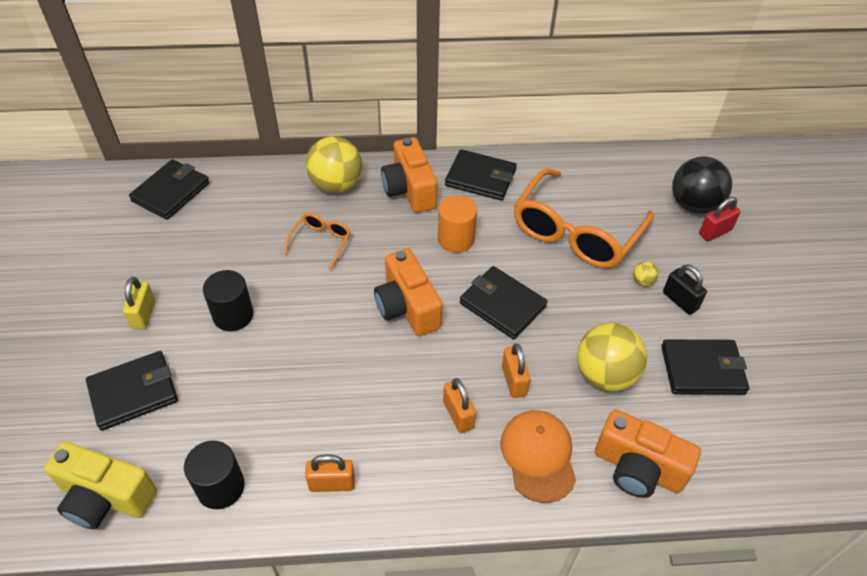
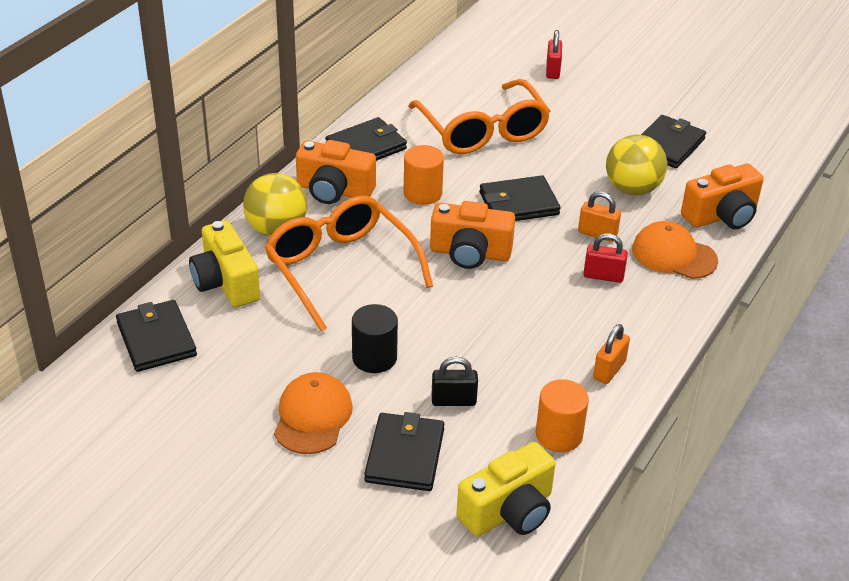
camera: 55 degrees left, 10 degrees down
yellow padlock [123,277,156,330] -> orange cap [274,372,353,454]
black cylinder [184,441,245,509] -> orange cylinder [536,379,589,452]
orange glasses [284,213,351,270] -> orange glasses [264,196,433,332], size x2.18
orange padlock [443,378,476,433] -> red padlock [583,233,628,283]
yellow ball [633,261,659,286] -> none
black padlock [663,264,707,315] -> black padlock moved to [431,357,478,406]
black ball [672,157,732,214] -> none
none -> yellow camera [189,220,260,307]

